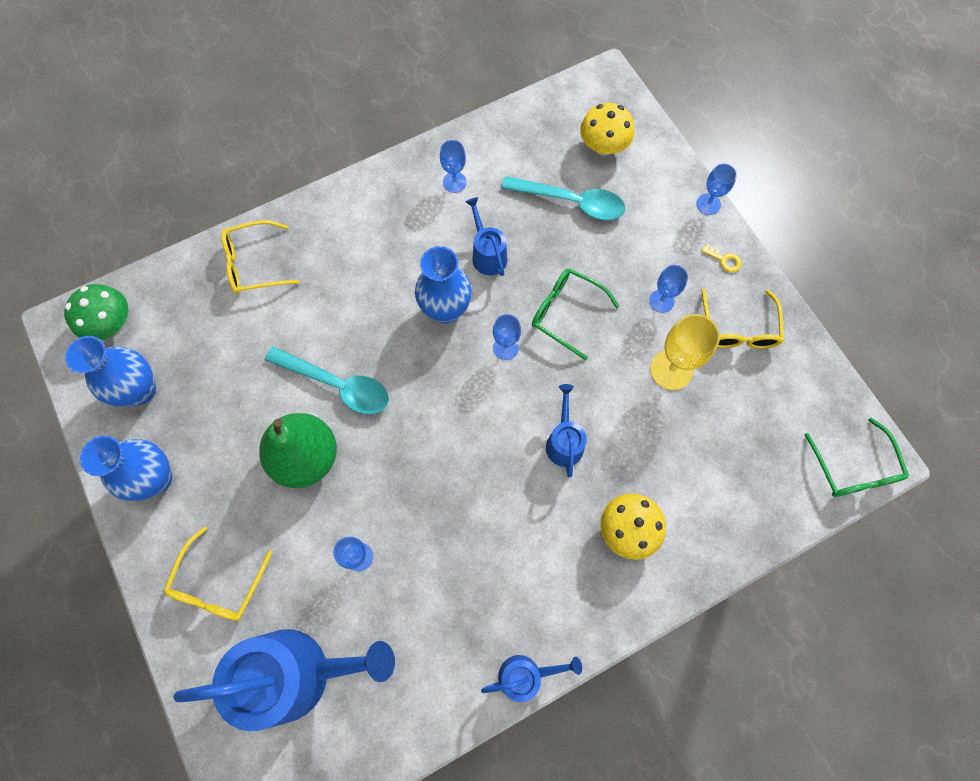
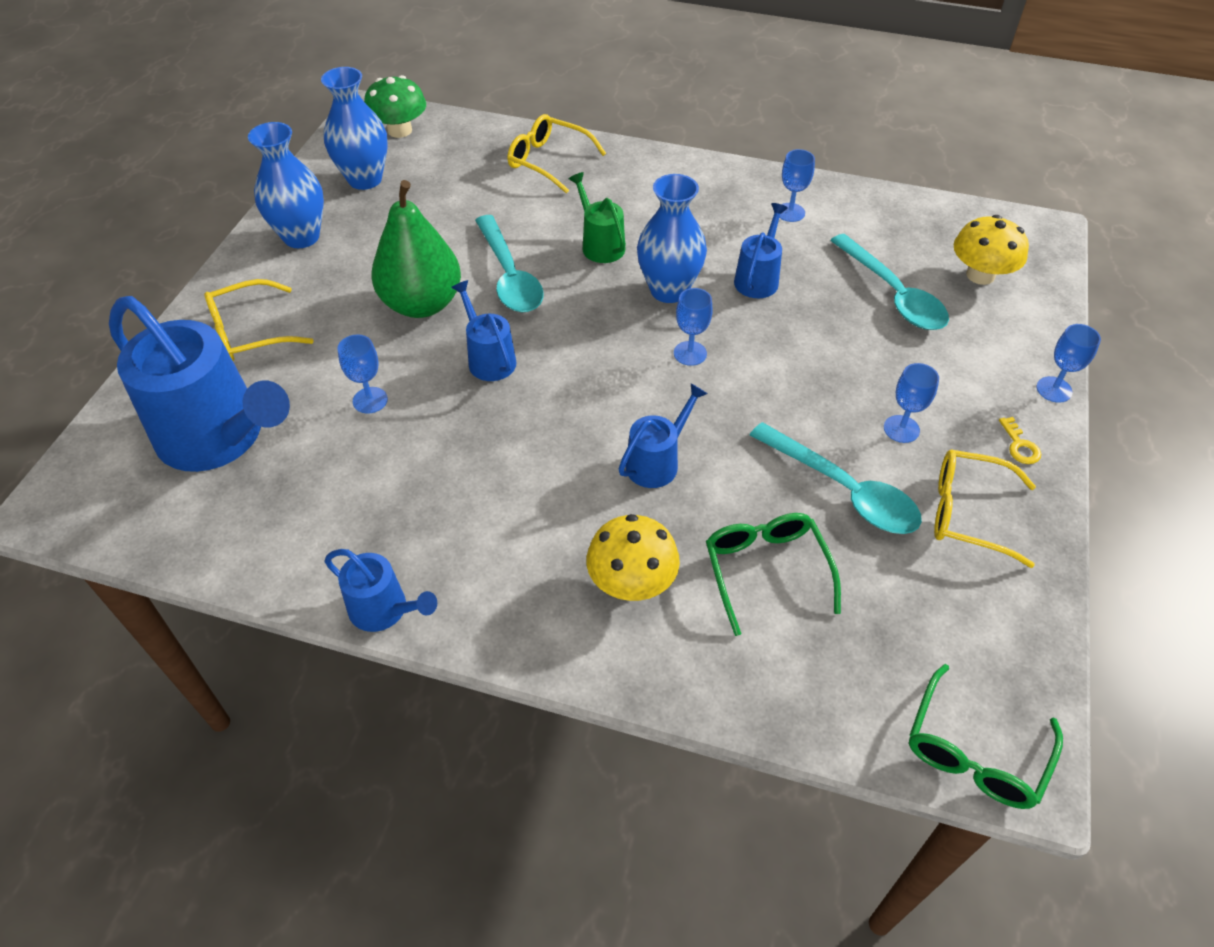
camera: 45 degrees right, 20 degrees down
green glasses [532,268,620,360] -> green glasses moved to [706,513,841,636]
yellow goblet [650,314,720,390] -> turquoise spoon [750,422,922,534]
yellow glasses [701,289,784,349] -> yellow glasses turned 60 degrees clockwise [934,450,1036,568]
none -> blue watering can [451,280,517,381]
none -> green watering can [569,172,626,263]

